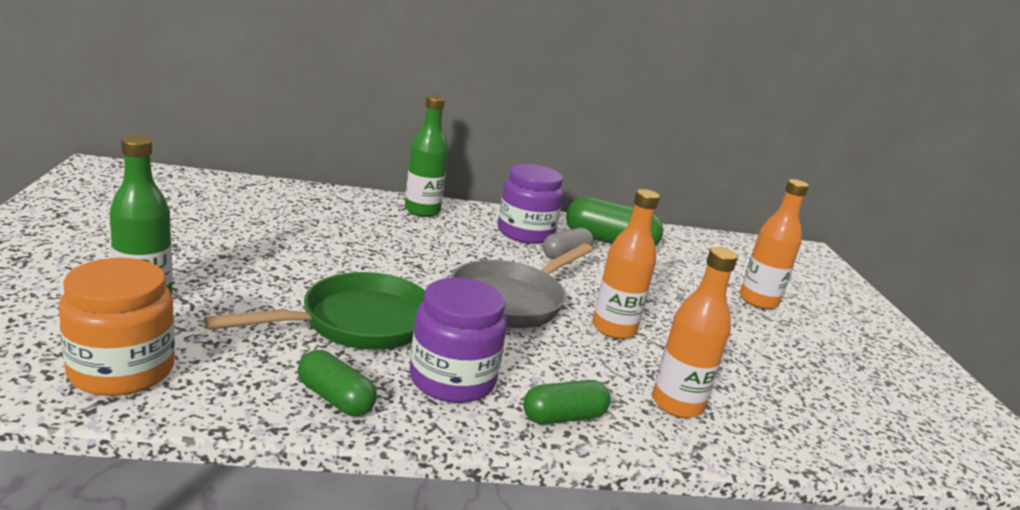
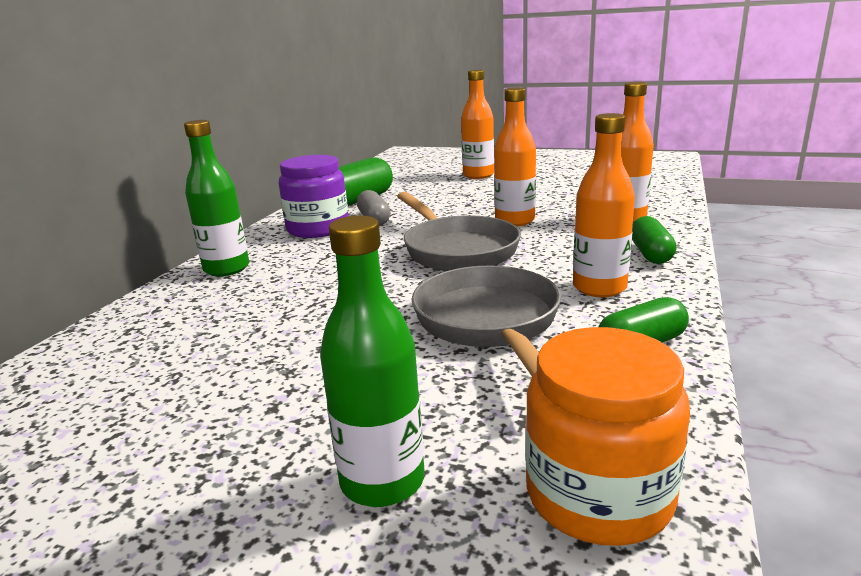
camera: 60 degrees left, 0 degrees up
green pan [204,272,425,350] -> grey pan [412,266,561,376]
purple jar [409,277,507,403] -> orange bottle [573,113,635,297]

